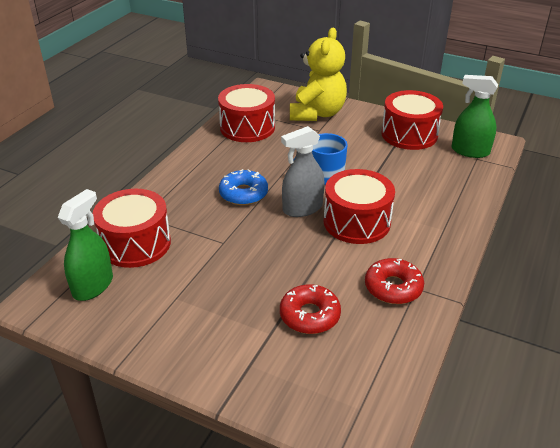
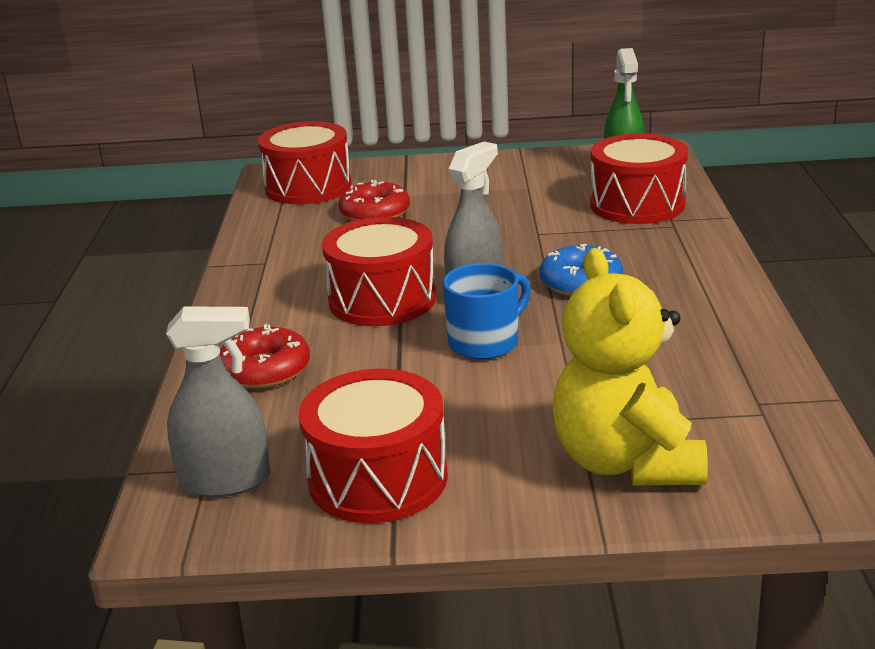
camera: 155 degrees right, 10 degrees down
red drum [218,84,275,142] -> red drum moved to [258,121,352,204]
red donut [365,258,424,304] -> red donut moved to [220,324,310,389]
green spray bottle [452,75,498,158] -> grey spray bottle [166,306,270,497]

